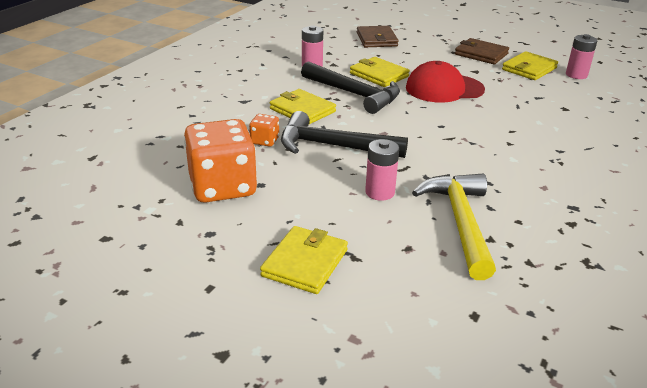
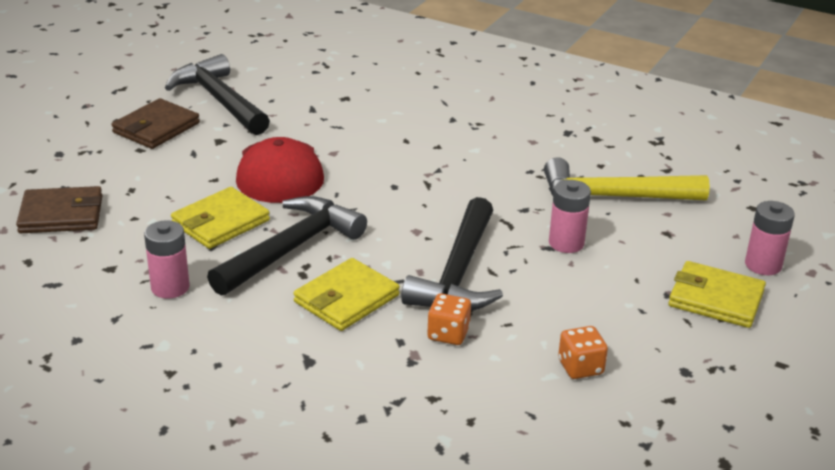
camera: 90 degrees left, 0 degrees up
orange dice [184,119,257,203] -> orange dice [558,326,608,379], size x0.45
yellow wallet [502,51,558,80] -> black hammer [165,54,270,135]
pink battery [566,34,597,79] -> pink battery moved to [745,201,795,275]

